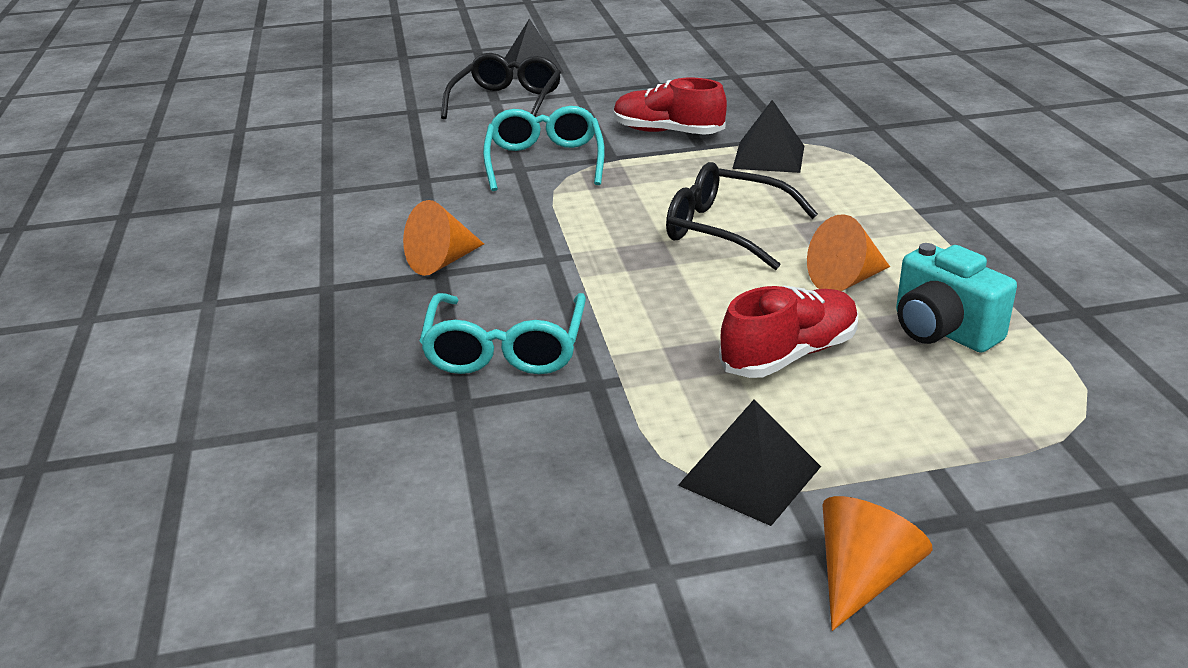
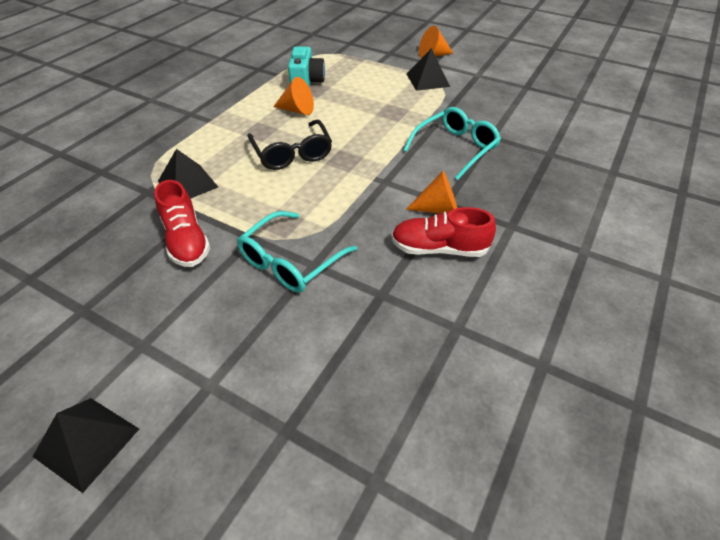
camera: 140 degrees left, 15 degrees up
black glasses [441,53,561,119] -> none
red shoe [719,286,858,378] -> red shoe moved to [391,207,496,257]

